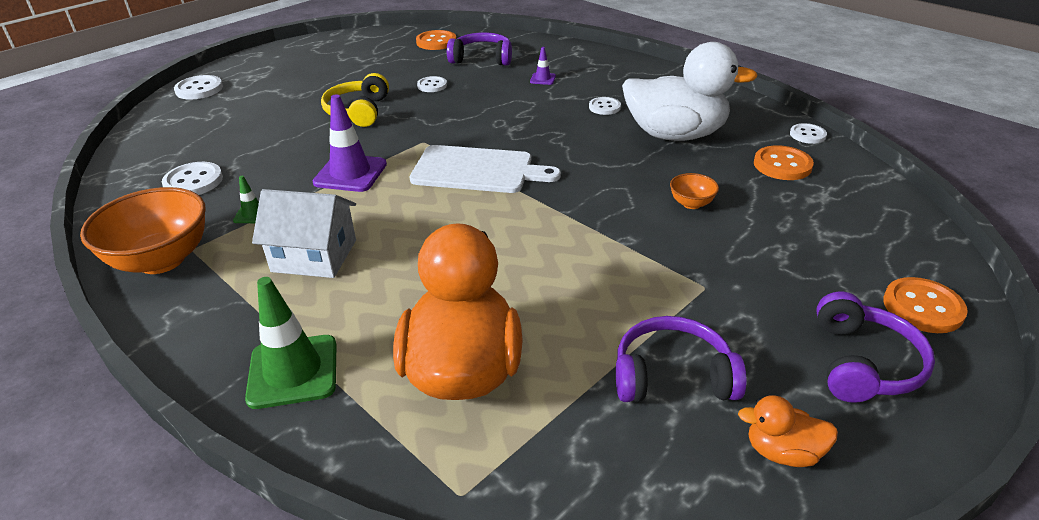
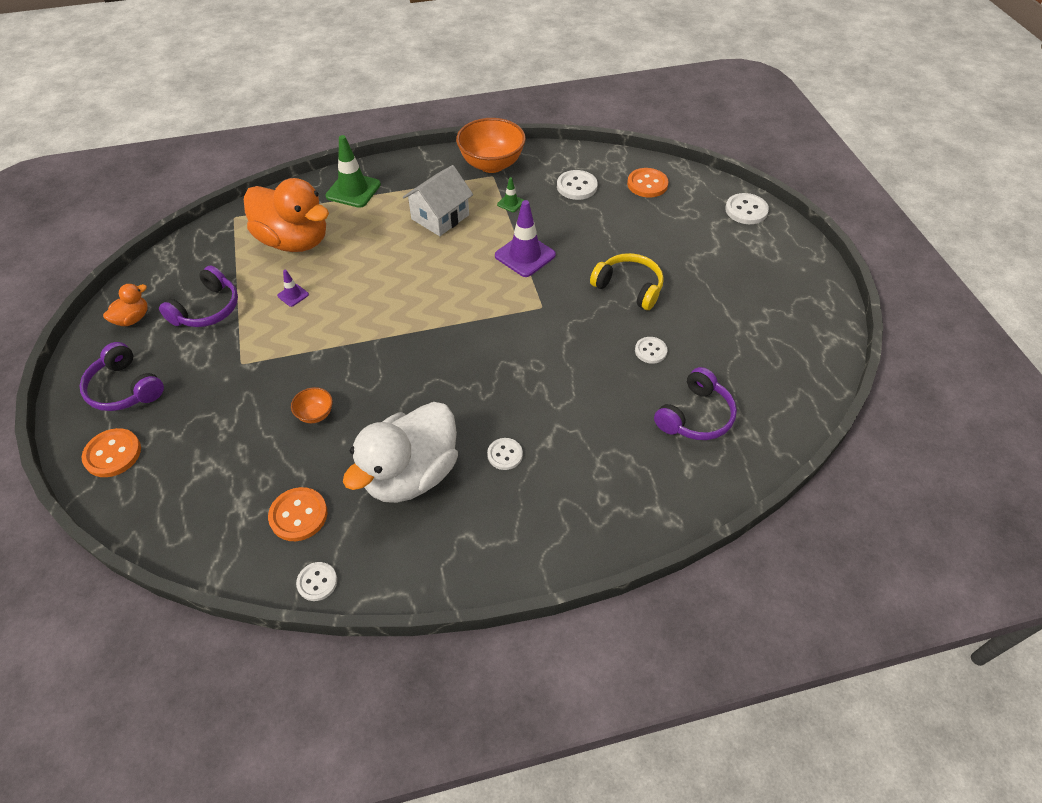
camera: 120 degrees right, 15 degrees up
white cutting board [410,145,561,193] -> none
orange button [416,30,456,50] -> orange button moved to [627,168,669,198]
purple traffic cone [530,47,556,85] -> purple traffic cone moved to [277,270,309,307]

